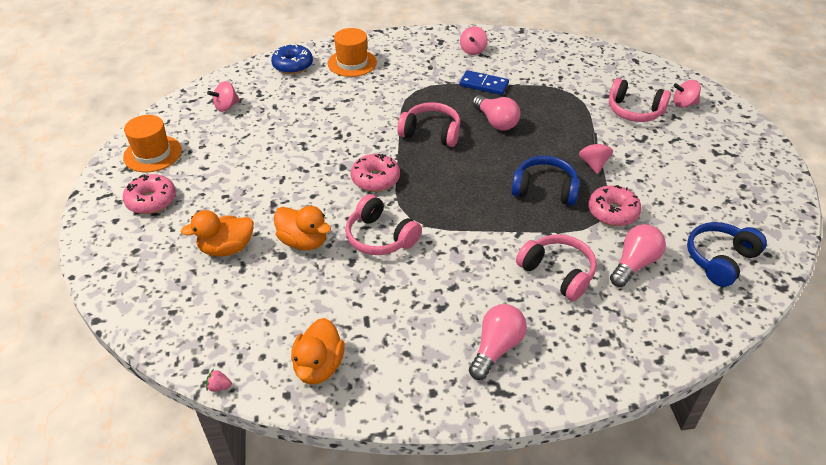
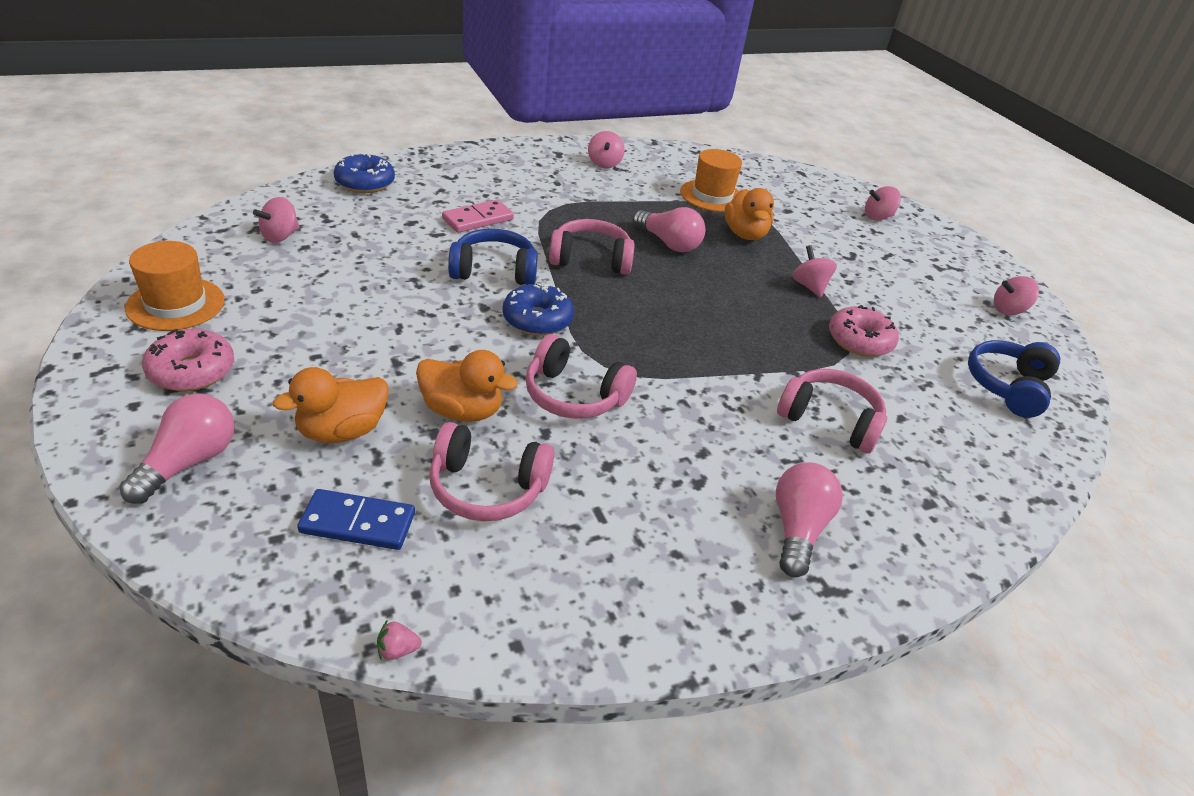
camera: 20 degrees left, 5 degrees down
orange duck [291,318,345,384] -> orange duck moved to [724,188,774,240]
orange hat [328,28,377,77] -> orange hat moved to [680,149,742,212]
pink donut [351,154,400,192] -> blue donut [502,283,574,336]
blue domino [459,70,509,95] -> blue domino moved to [297,489,415,550]
blue headphones [511,156,580,205] -> blue headphones moved to [448,229,538,285]
pink headphones [609,78,671,122] -> pink headphones moved to [429,422,554,521]
pink light bulb [610,224,666,287] -> pink light bulb moved to [119,394,235,504]
none -> pink domino [442,199,514,233]
none -> pink spinning top [994,276,1039,315]

